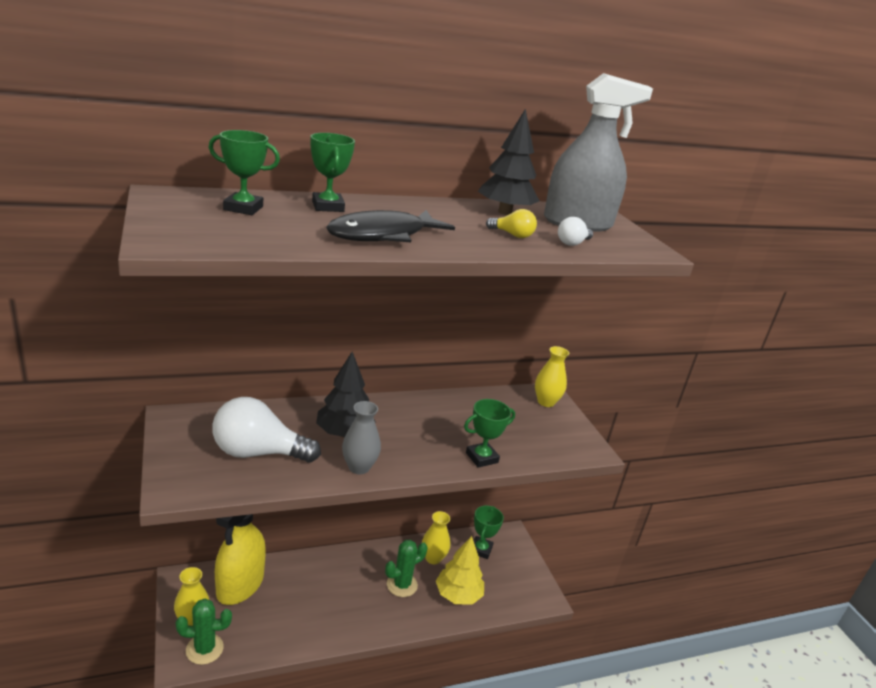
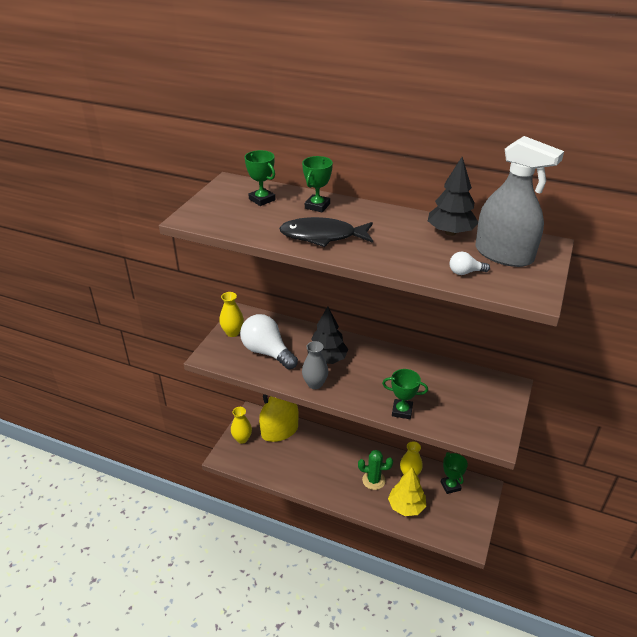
camera: 45 degrees right, 10 degrees up
green cactus [176,599,232,665] -> none
green trophy [474,505,504,559] -> green trophy turned 75 degrees counterclockwise [441,452,468,494]
yellow light bulb [486,209,537,238] -> none
yellow vase [535,346,569,407] -> yellow vase moved to [219,292,244,337]

